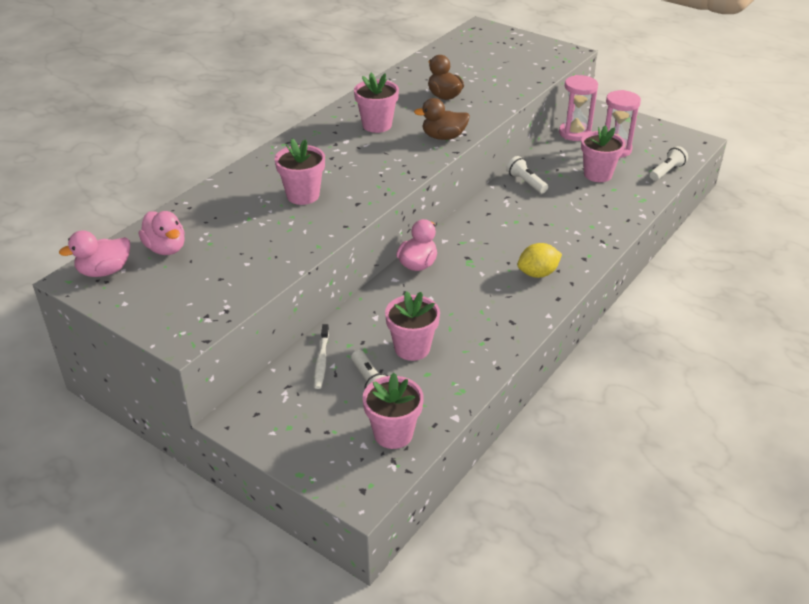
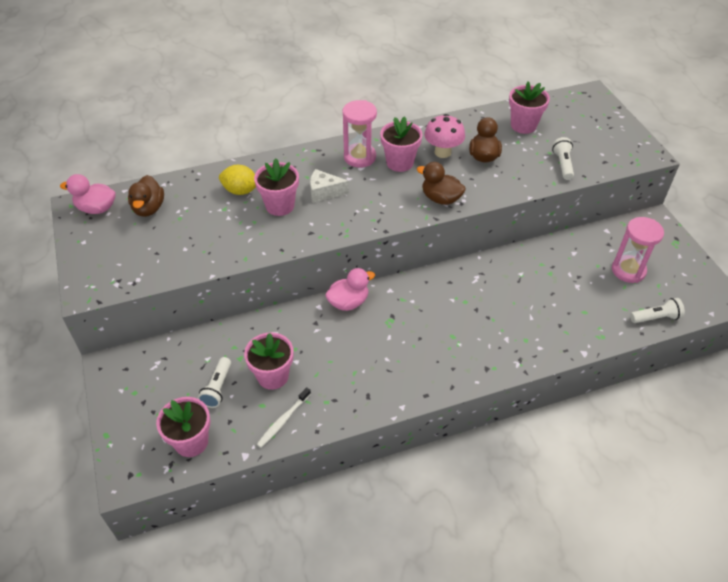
camera: 35 degrees right, 10 degrees up
pink duck [139,211,185,255] -> brown duck [128,175,164,217]
white toothbrush [314,324,329,389] -> white toothbrush moved to [257,387,311,448]
white flashlight [506,156,548,193] -> white flashlight moved to [552,137,574,180]
yellow lemon [517,243,562,278] -> yellow lemon moved to [219,165,256,195]
pink hourglass [559,75,598,141] -> pink hourglass moved to [343,100,377,168]
pink flower pot [581,125,625,182] -> pink flower pot moved to [509,82,550,134]
none -> white cheese [310,169,349,203]
none -> pink mushroom [424,114,465,158]

